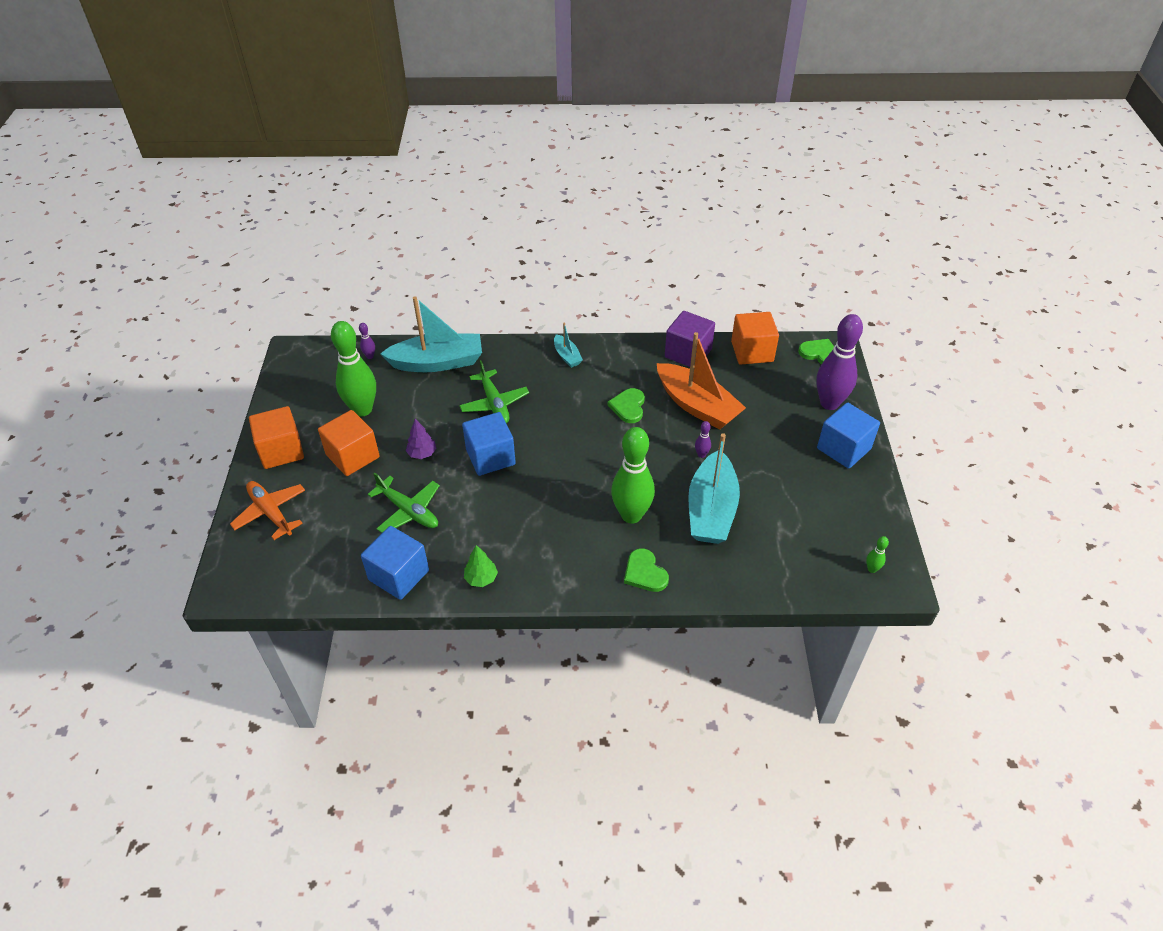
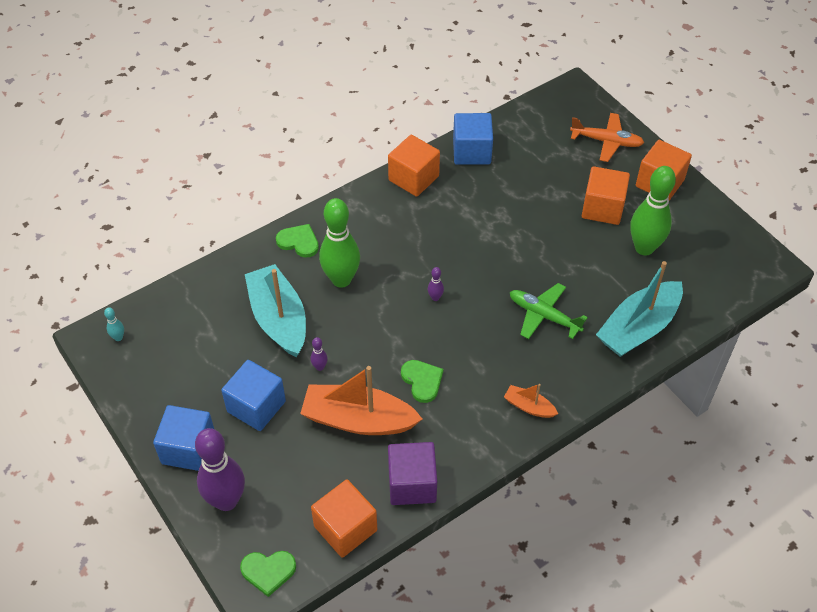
camera: 145 degrees right, 5 degrees up
purple bowling pin [359,323,375,359] -> purple bowling pin moved to [428,267,444,301]
green plane [368,472,440,533] -> none
purple tree [406,419,436,459] -> none
blue cube [462,412,516,476] -> blue cube moved to [221,360,286,431]
green tree [464,545,498,587] -> orange cube [388,135,440,197]
turquoise boat [554,322,583,368] -> orange boat [504,384,558,418]
green bowling pin [866,536,889,573] -> turquoise bowling pin [104,307,124,341]

